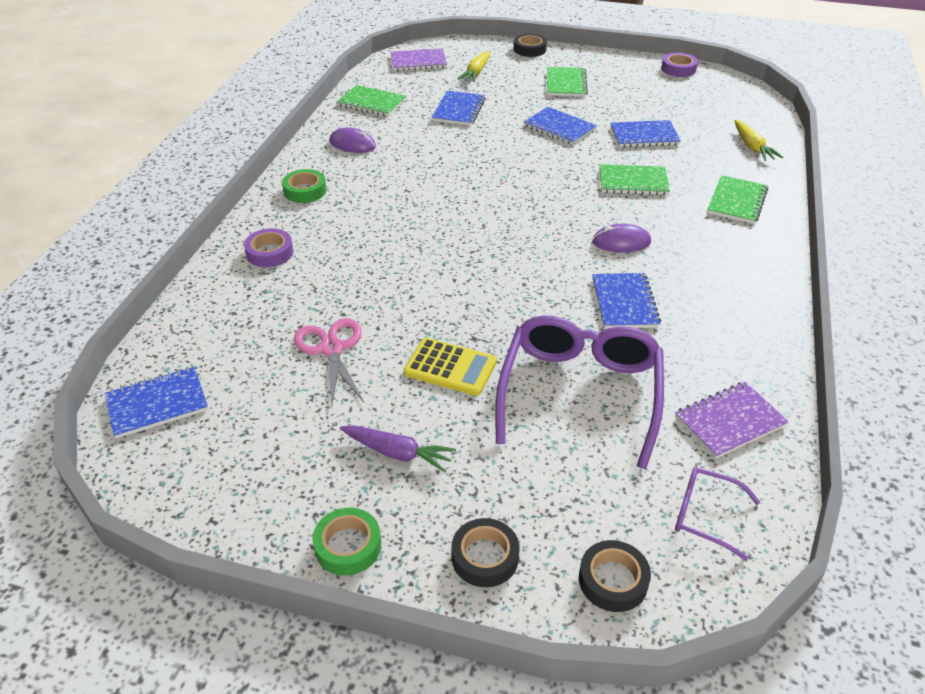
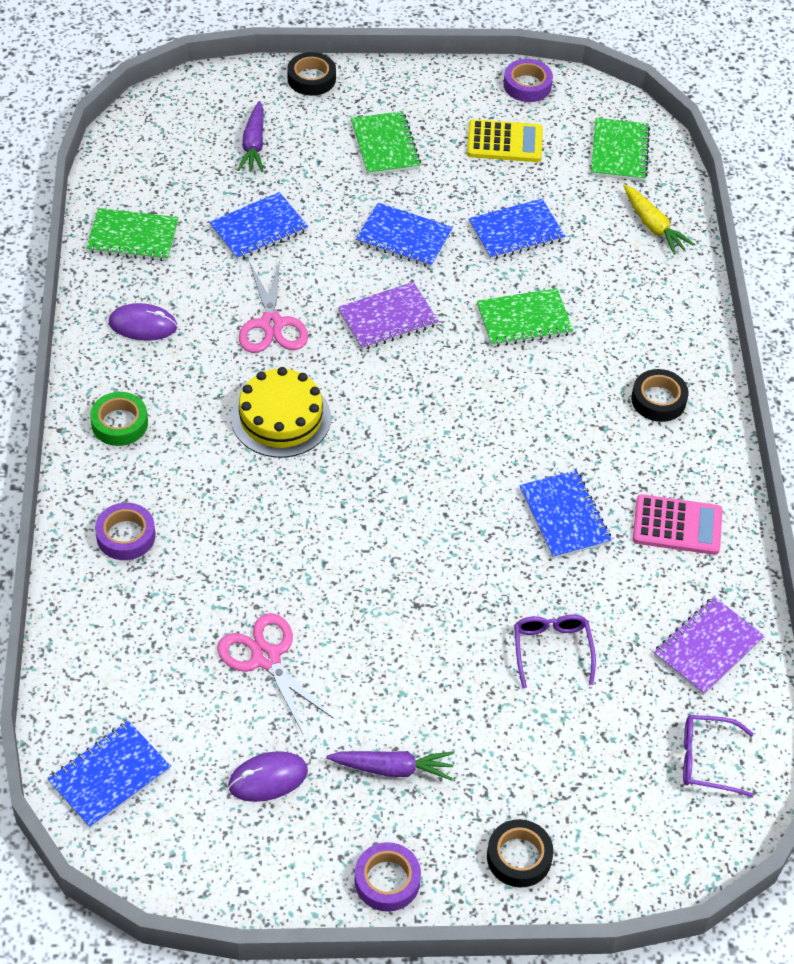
camera: 20 degrees left, 10 degrees up
green tape [313,508,381,576] -> purple tape [354,842,421,912]
purple notebook [390,48,447,71] -> purple notebook moved to [338,282,439,350]
yellow calculator [404,338,497,396] -> yellow calculator moved to [467,119,543,162]
blue notebook [432,91,486,126] -> blue notebook turned 60 degrees clockwise [209,192,308,260]
yellow carrot [458,51,490,82] -> purple carrot [238,101,264,172]
purple glasses [495,315,664,469] -> purple glasses [514,614,596,688], size x0.47
black tape [579,540,651,612] -> black tape moved to [631,369,689,422]
purple mouse [592,224,651,252] -> purple mouse moved to [228,751,308,802]
green notebook [707,175,768,224] -> green notebook moved to [591,118,650,181]
none -> yellow cake [231,367,331,458]
none -> pink scissors [239,260,308,353]
none -> pink calculator [633,494,723,555]

